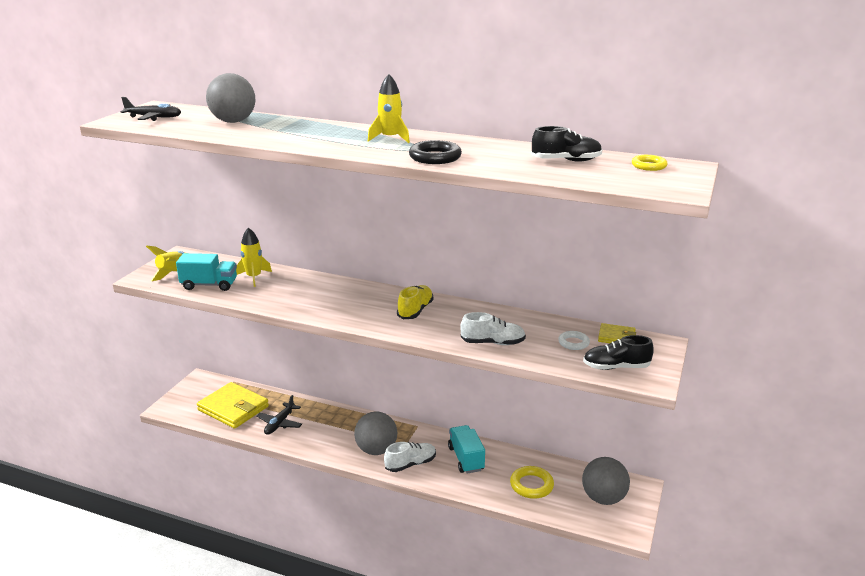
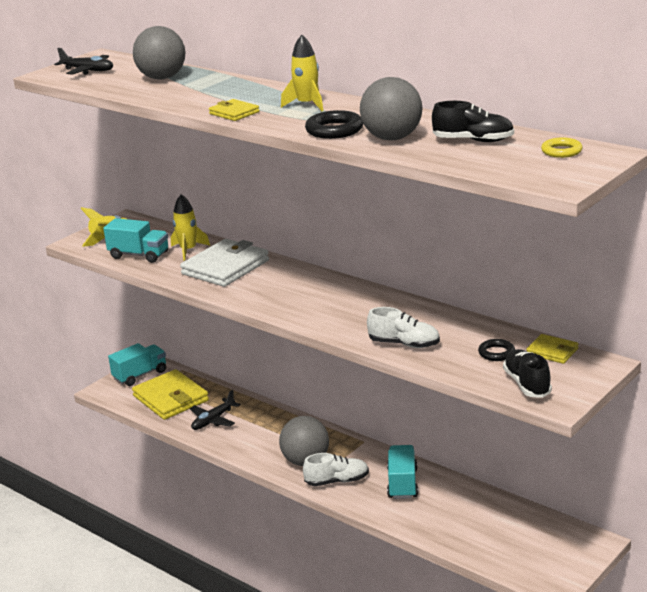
camera: 20 degrees right, 0 degrees up
yellow shoe [397,285,433,319] -> none
yellow ring [510,466,554,499] -> none
white ring [558,331,590,350] -> black ring [478,339,515,361]
grey ball [582,457,630,505] -> grey ball moved to [360,77,423,140]
black shoe [583,335,654,370] -> black shoe turned 60 degrees clockwise [503,349,552,398]
none -> turquoise truck [108,343,166,386]
none -> white wallet [180,239,269,287]
none -> yellow wallet [209,99,259,121]

